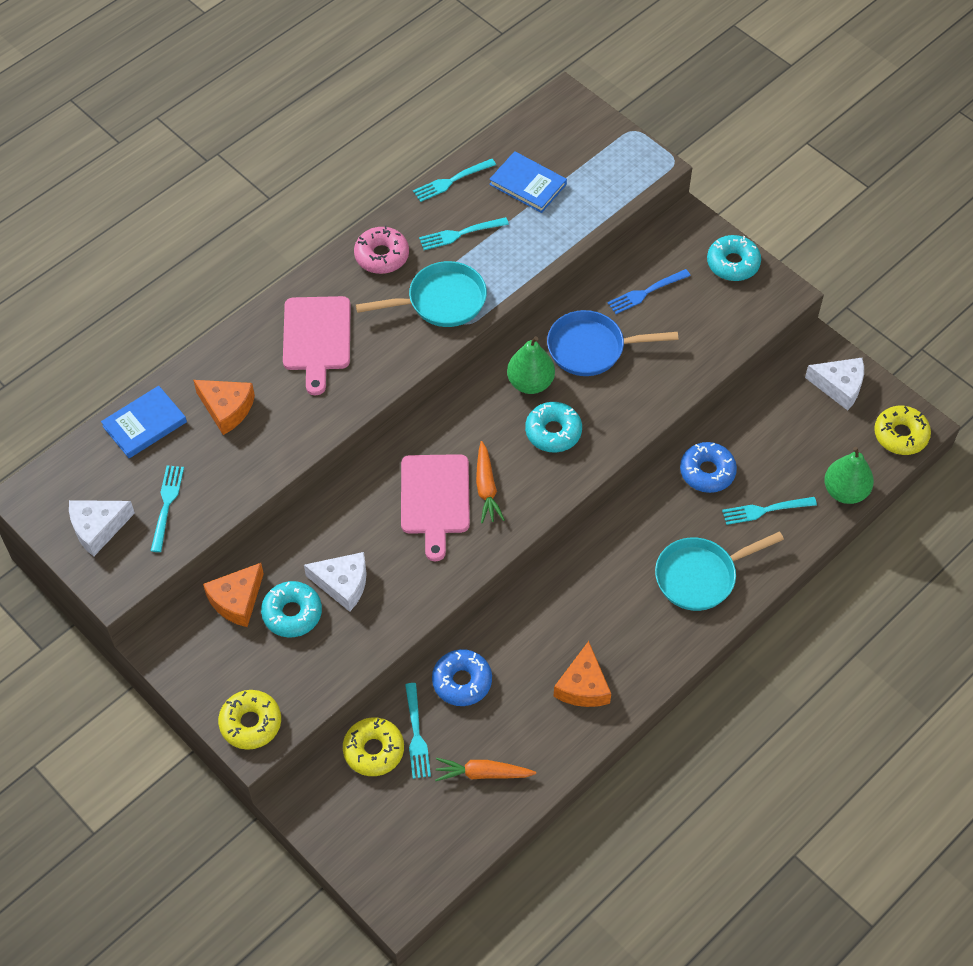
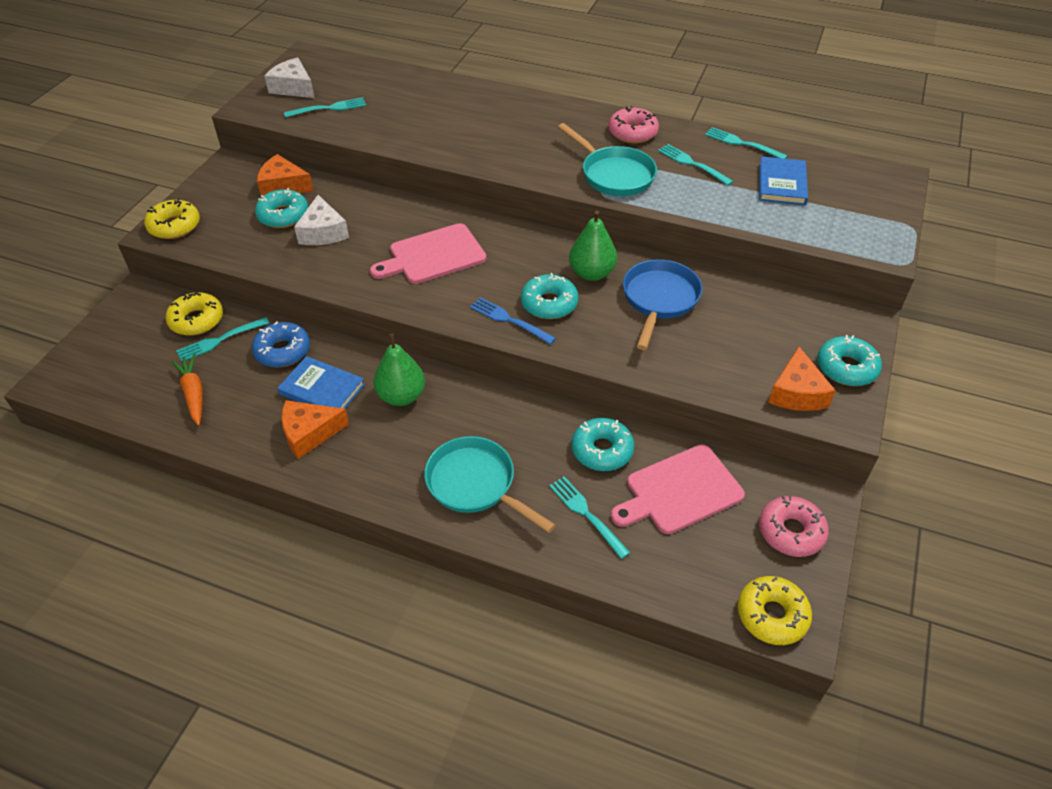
camera: 65 degrees right, 10 degrees down
blue book [101,386,187,458] -> blue book moved to [278,356,365,409]
orange cheese [193,380,255,435] -> orange cheese moved to [768,347,836,411]
pink cutting board [283,296,351,395] -> pink cutting board moved to [611,445,745,534]
orange carrot [476,441,505,523] -> none
blue pan [547,310,678,376] -> blue pan turned 45 degrees clockwise [623,259,703,350]
blue fork [608,269,691,314] -> blue fork moved to [470,297,556,345]
blue donut [680,442,737,493] -> turquoise donut [571,418,634,471]
white cheese [805,358,864,411] -> pink donut [759,495,829,557]
green pear [824,447,874,504] -> green pear moved to [373,334,425,406]

